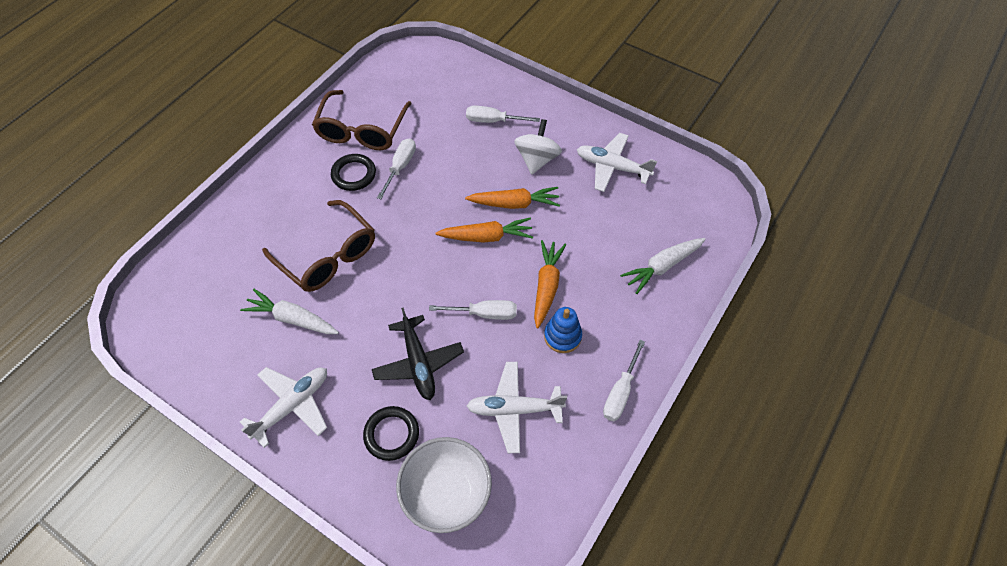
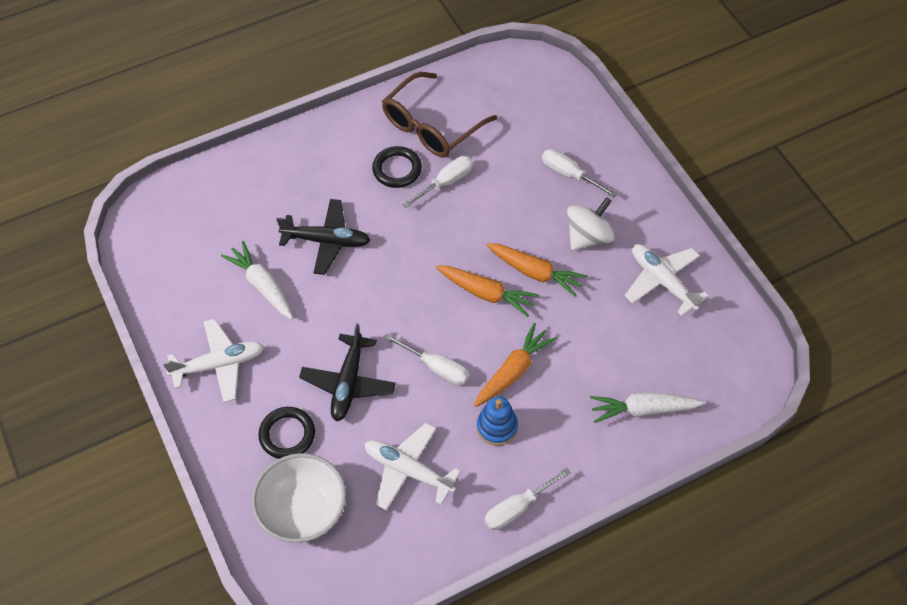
camera: 30 degrees right, 0 degrees up
brown glasses [262,200,375,292] -> black plane [276,199,370,275]

